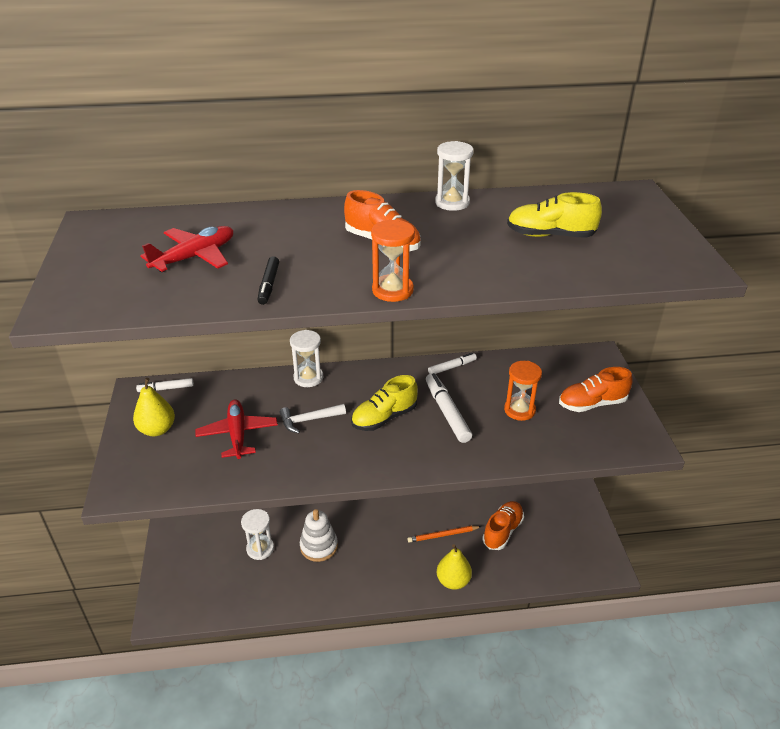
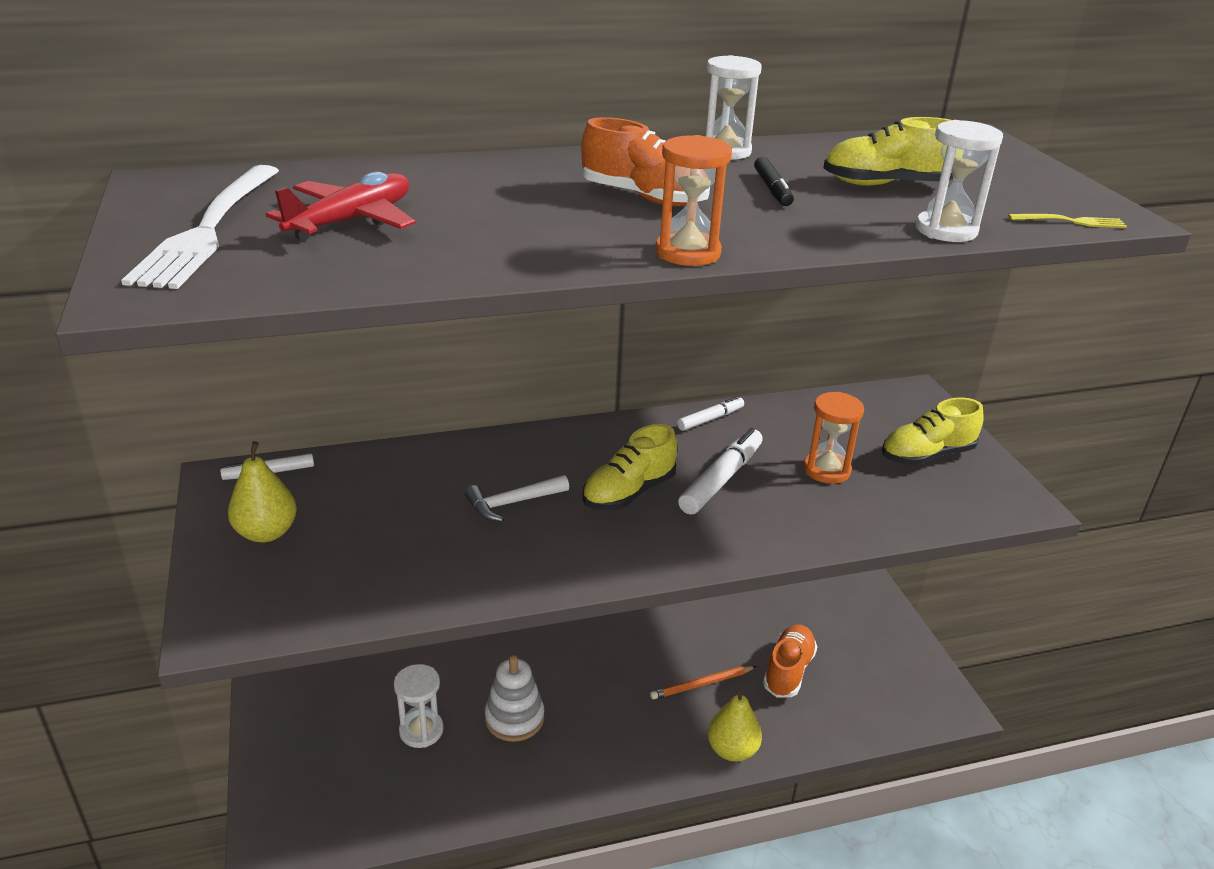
camera: 10 degrees left, 5 degrees down
red plane [196,400,278,459] -> none
black marker [258,256,279,305] -> black marker moved to [754,156,794,206]
white hourglass [290,330,323,387] -> white hourglass moved to [916,120,1003,242]
white marker [426,373,472,443] -> white marker turned 60 degrees clockwise [678,428,763,515]
orange shoe [559,367,633,412] -> yellow shoe [882,398,984,466]
none -> white fork [121,165,279,289]
none -> yellow fork [1008,214,1127,228]

